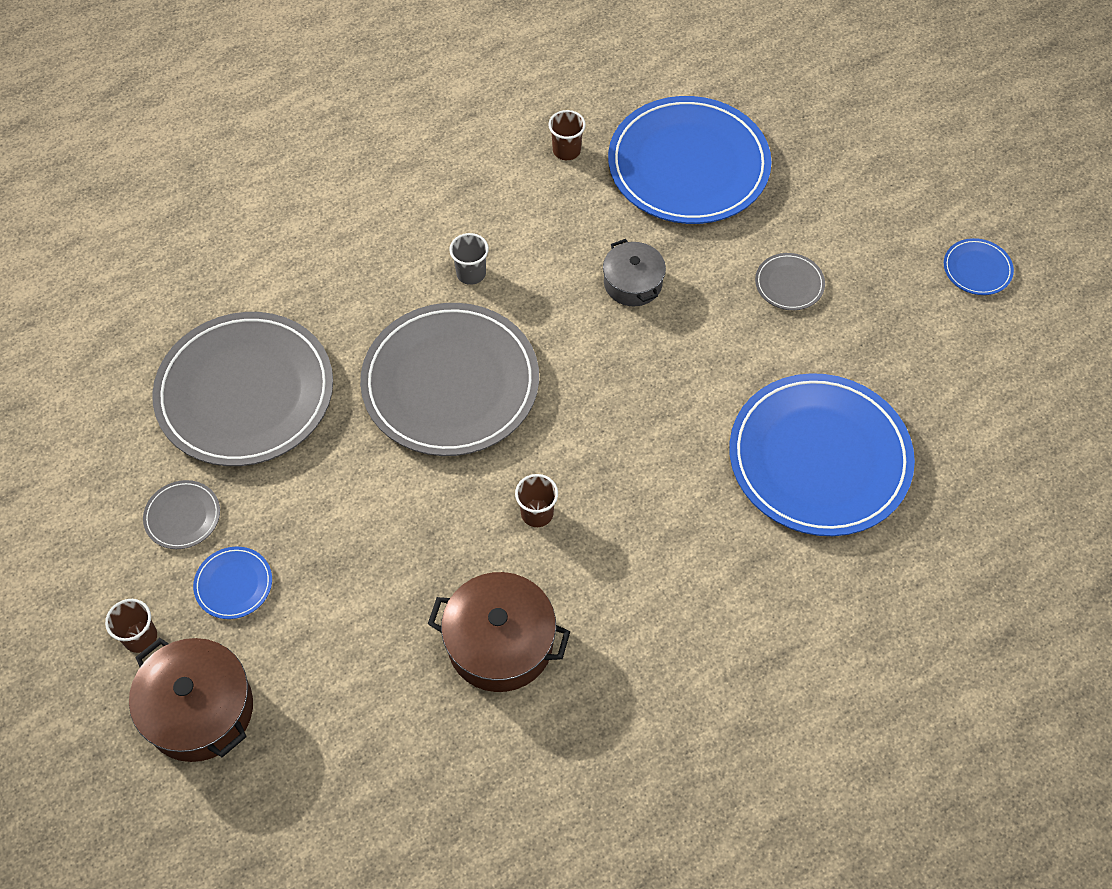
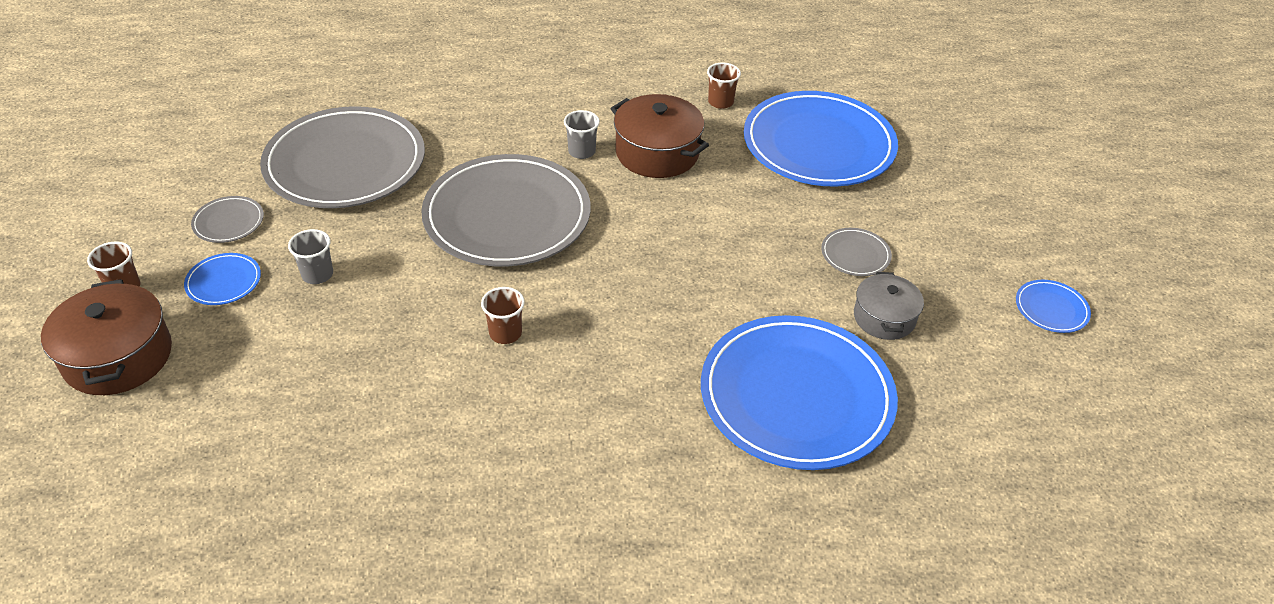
camera: 25 degrees right, 15 degrees down
brown pot [428,572,570,692] -> brown pot moved to [610,94,709,178]
grey pot [603,239,666,306] -> grey pot moved to [854,272,924,340]
none -> grey cup [288,229,333,284]

